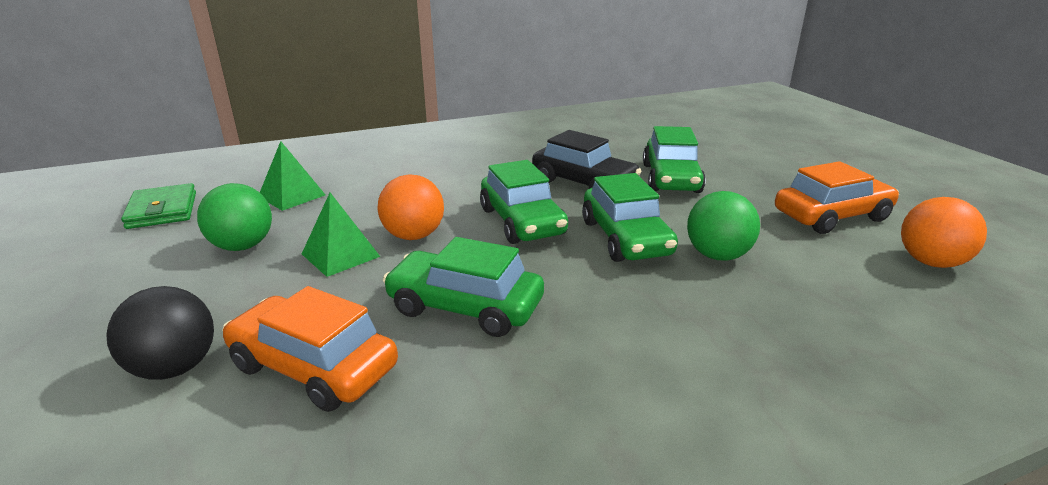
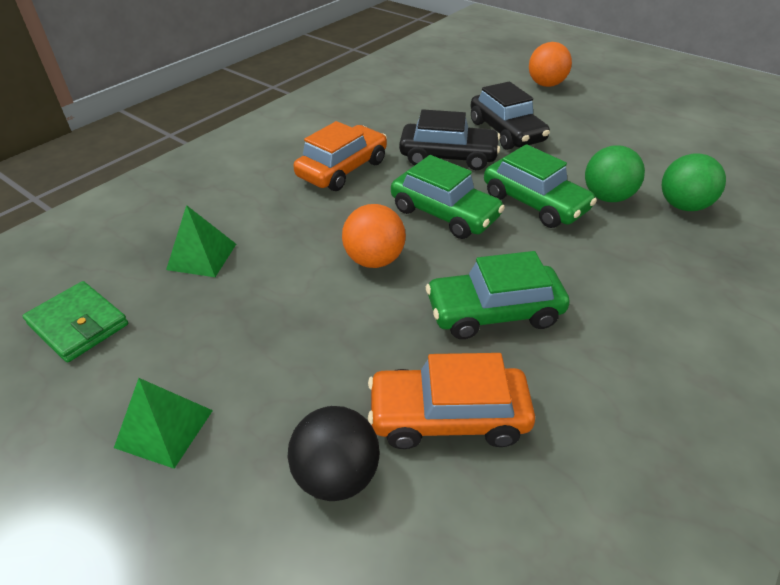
camera: 30 degrees left, 15 degrees up
green ball [197,183,272,251] -> green ball moved to [662,154,726,211]
green pyramid [302,193,380,277] -> green pyramid moved to [114,378,213,469]
green car [643,126,706,193] -> black car [470,82,550,150]
orange car [775,161,899,234] -> orange car moved to [293,121,387,191]
orange ball [901,197,987,268] -> orange ball moved to [529,42,572,87]

